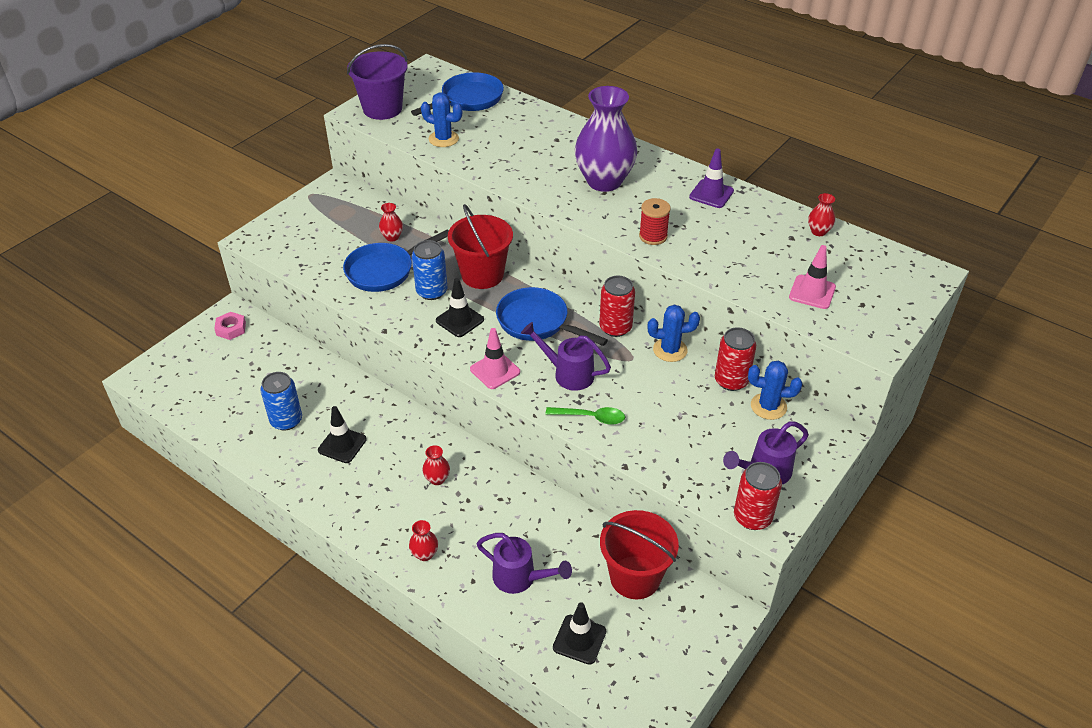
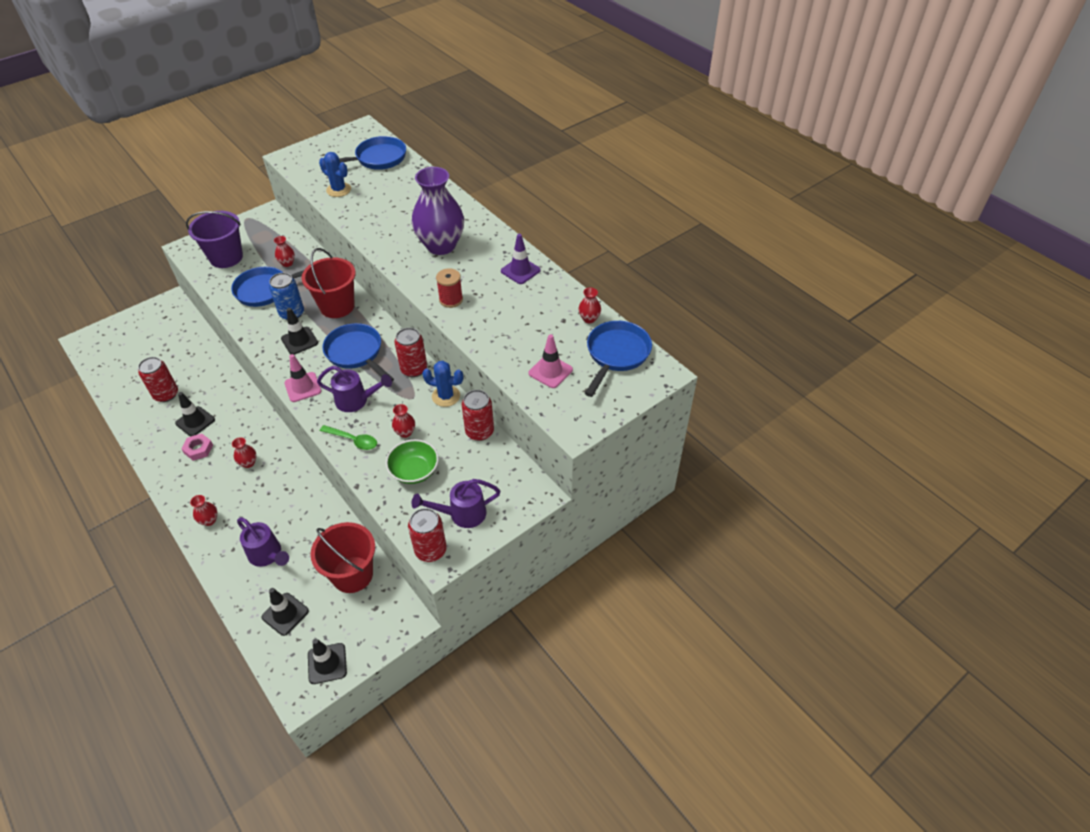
camera: 15 degrees right, 5 degrees up
pink nut [214,312,246,340] -> pink nut moved to [181,433,213,461]
blue can [260,372,302,431] -> red can [138,357,178,402]
purple bucket [347,44,408,120] -> purple bucket moved to [186,211,243,268]
purple watering can [521,322,611,391] -> purple watering can turned 150 degrees clockwise [317,366,392,412]
blue cactus [748,361,802,420] -> none
none -> black traffic cone [308,639,347,684]
none -> green bowl [386,439,439,484]
none -> red vase [392,404,415,438]
none -> blue pan [585,321,652,397]

